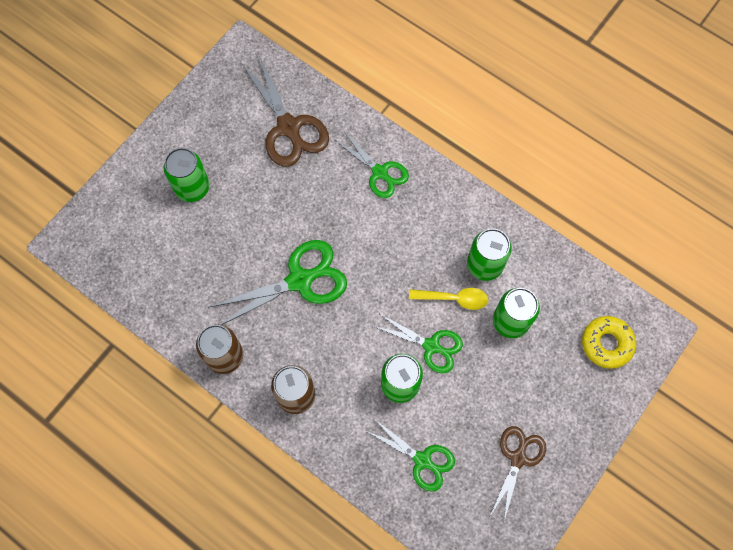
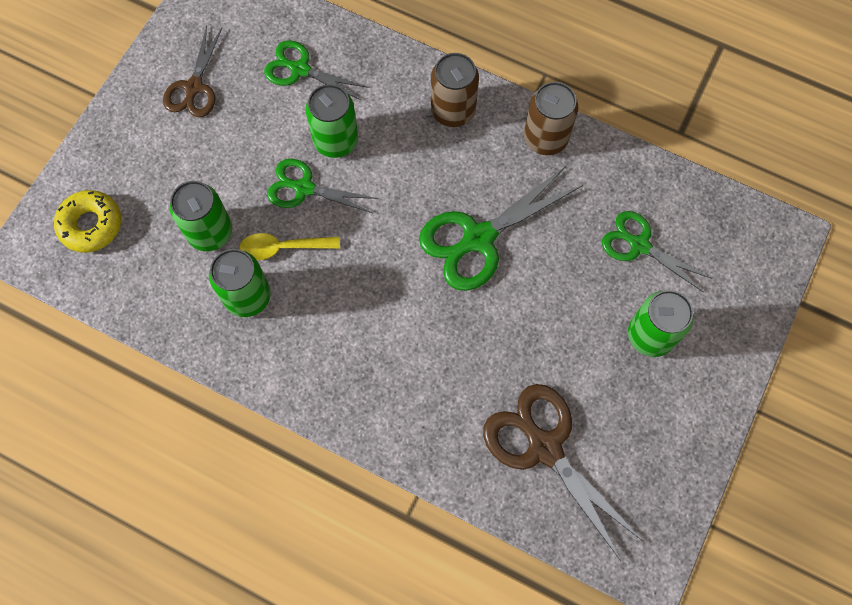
camera: 170 degrees right, 0 degrees up
green scissors [335,133,409,198] -> green scissors moved to [602,211,712,292]

